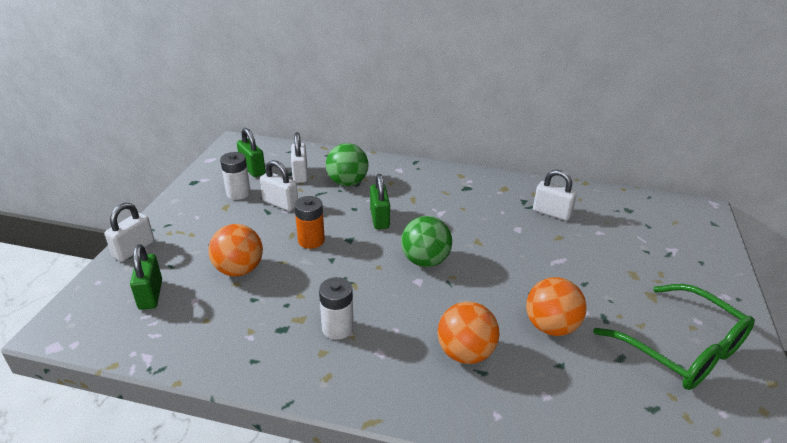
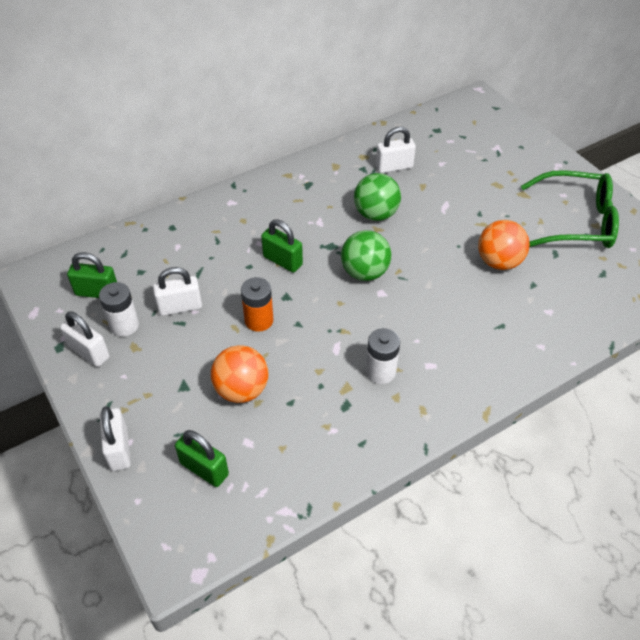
camera: 45 degrees left, 15 degrees up
white padlock [291,132,308,183] -> white padlock moved to [60,311,110,367]
green ball [326,143,369,186] -> green ball moved to [354,173,401,221]
orange ball [437,302,499,364] -> none

